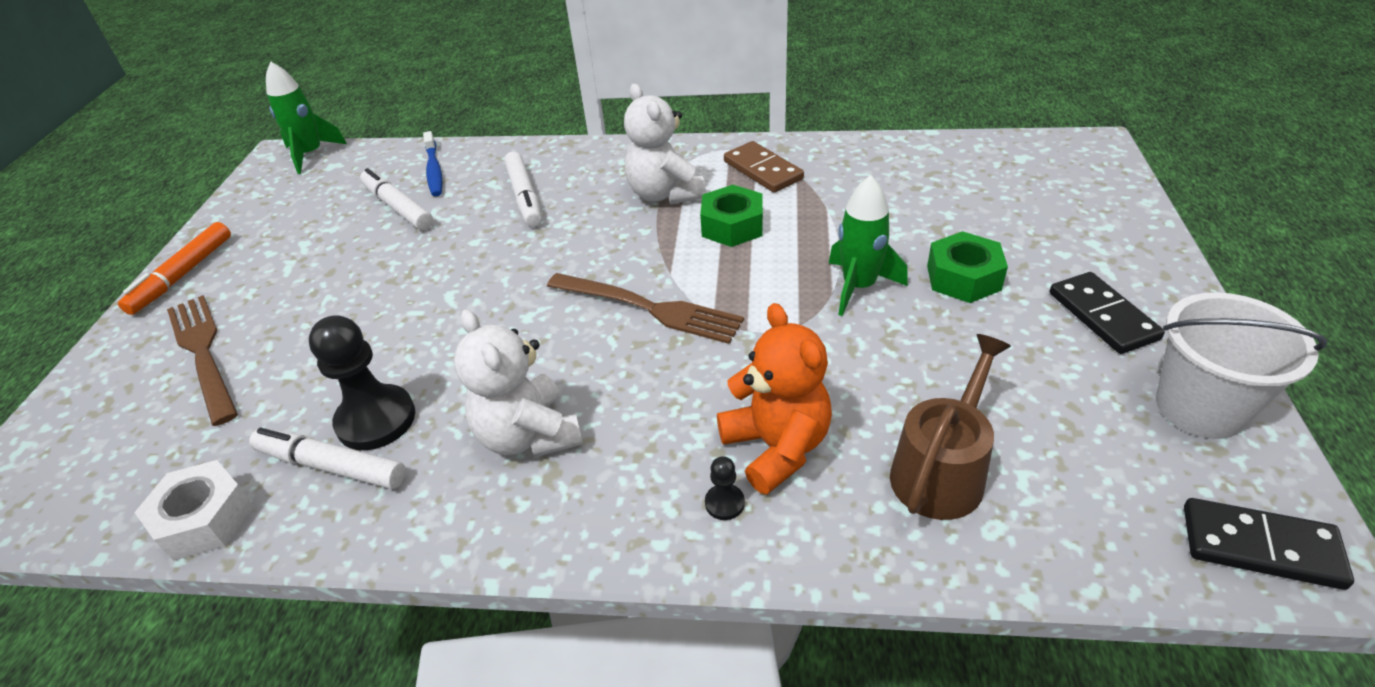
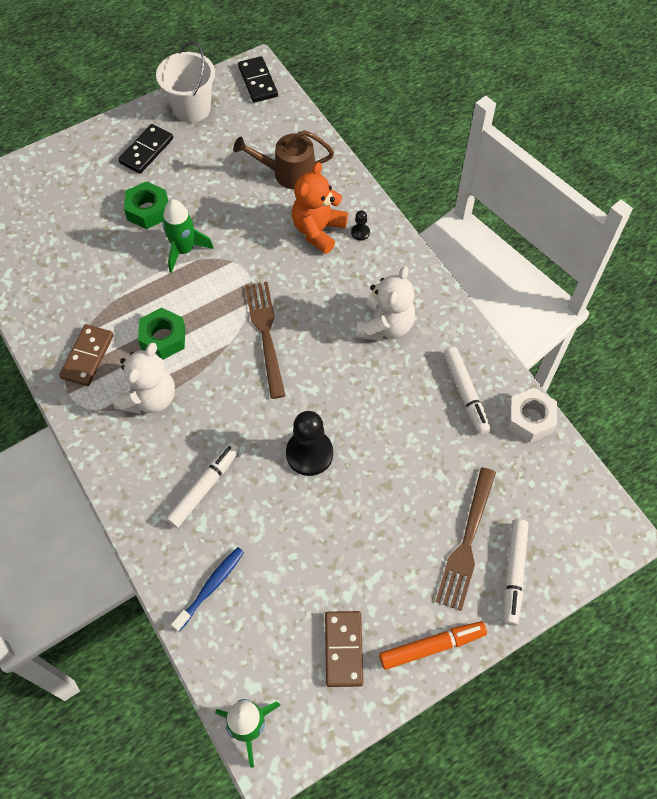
camera: 130 degrees left, 20 degrees up
black pawn [309,315,415,450] -> black pawn moved to [286,411,333,476]
white marker [360,168,433,230] -> white marker moved to [504,519,529,626]
none -> brown domino [325,611,363,687]

